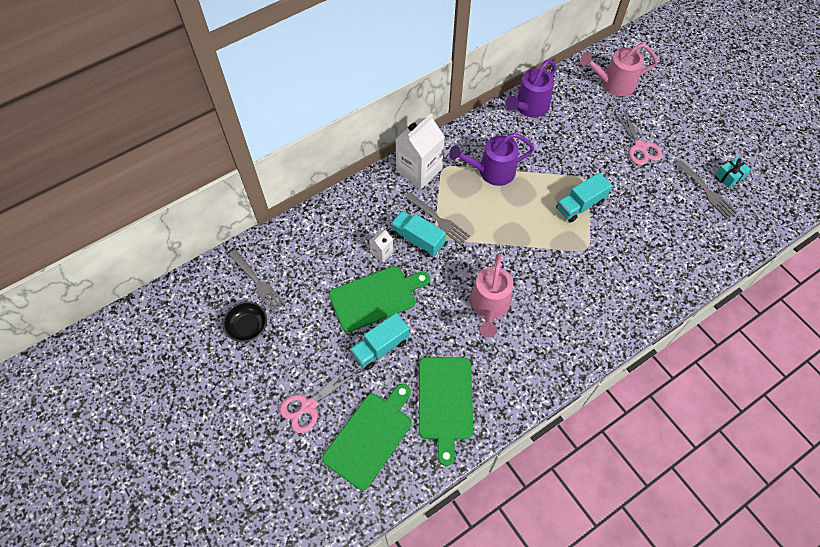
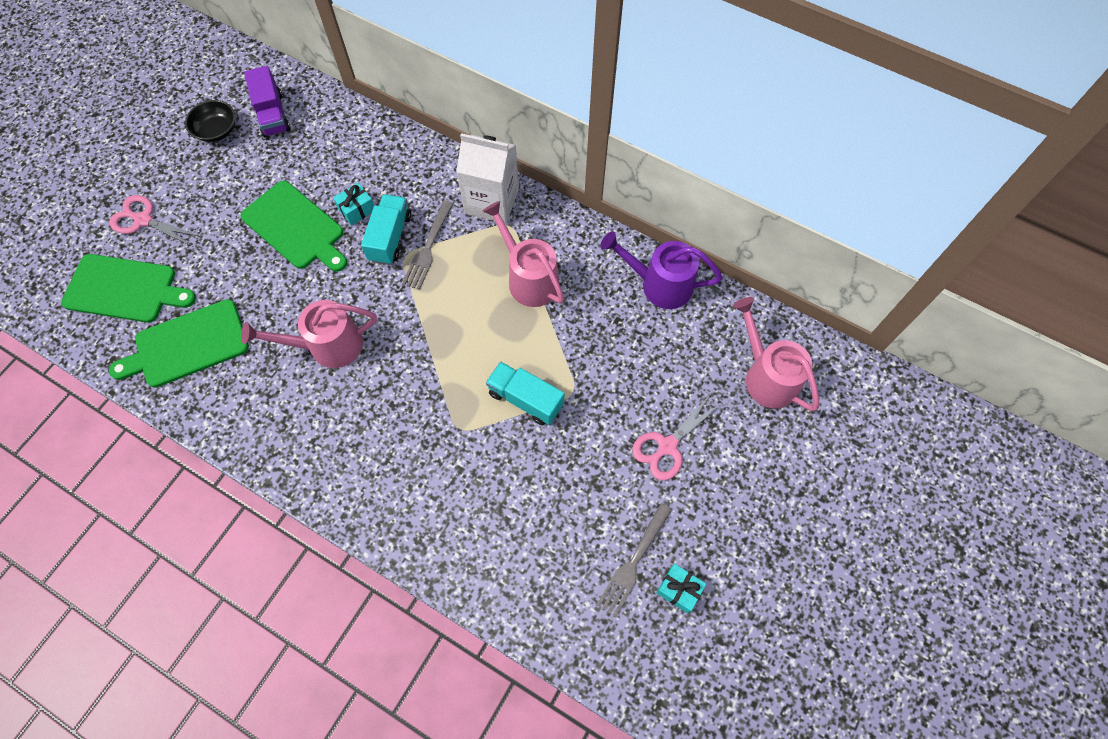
camera: 65 degrees right, 5 degrees up
grey fork [228,249,286,313] -> purple truck [244,66,290,138]
turquoise truck [350,313,409,370] -> none
white carton [369,229,393,263] -> turquoise gift [333,183,374,226]
purple watering can [449,133,535,186] -> pink watering can [483,201,564,307]

